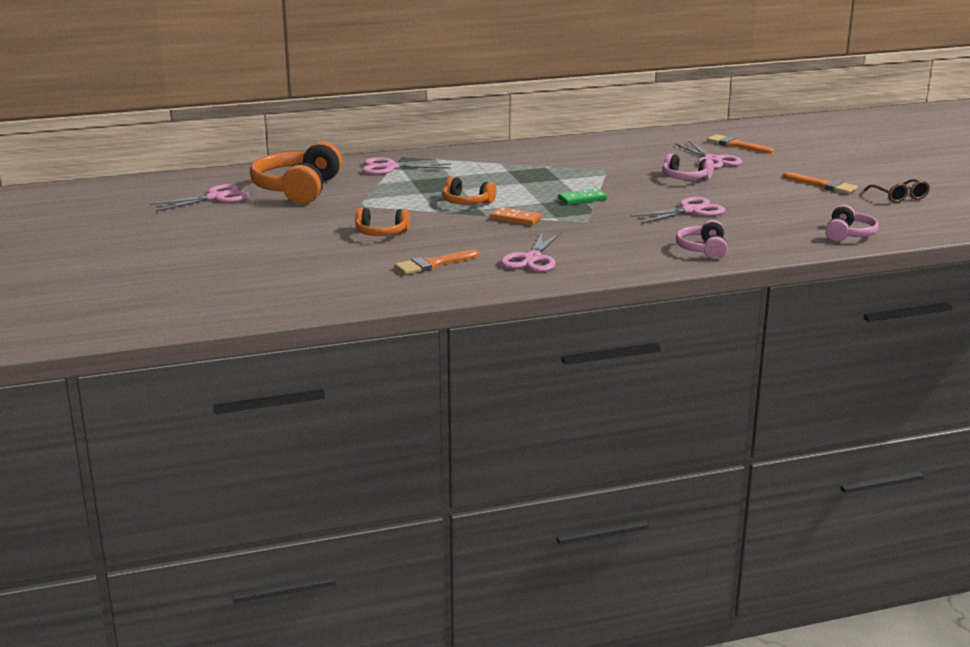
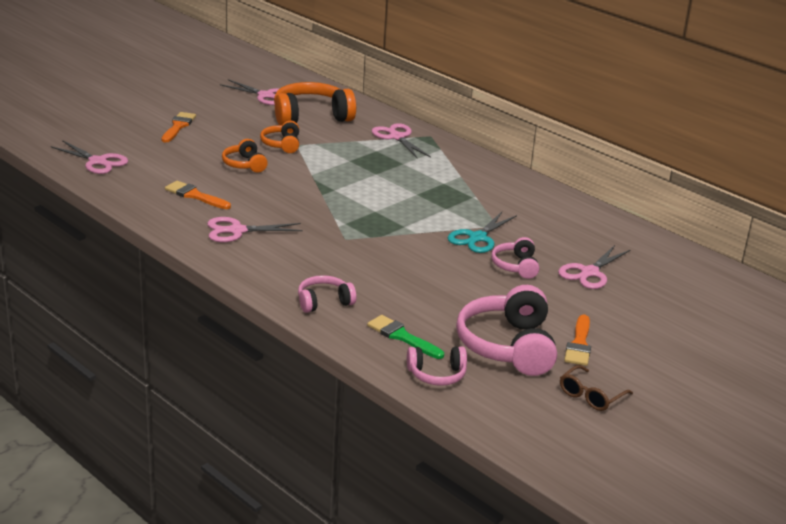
camera: 60 degrees right, 5 degrees up
orange headphones [442,177,497,205] -> orange headphones moved to [260,121,299,153]
orange domino [491,207,541,225] -> none
green domino [558,189,607,205] -> none
pink scissors [631,197,725,224] -> pink scissors moved to [50,140,128,174]
orange brush [707,134,774,154] -> orange brush moved to [162,112,196,142]
none -> green brush [367,315,444,359]
none -> turquoise scissors [448,212,517,253]
none -> pink headphones [456,285,557,376]

